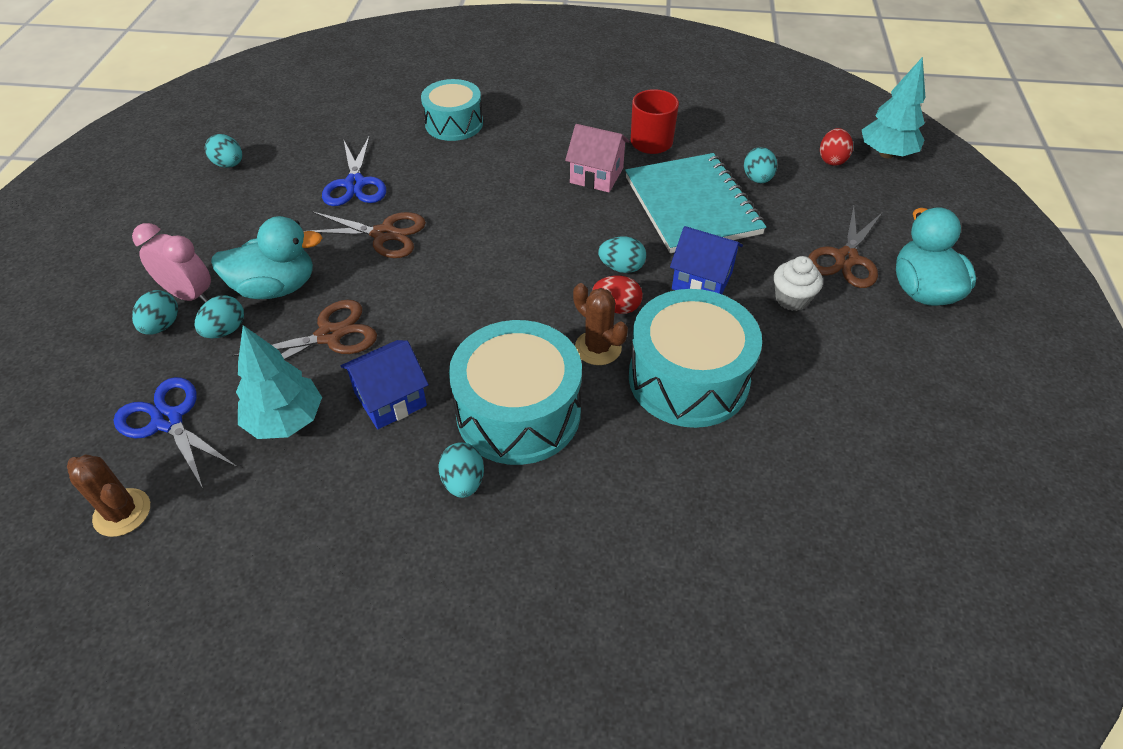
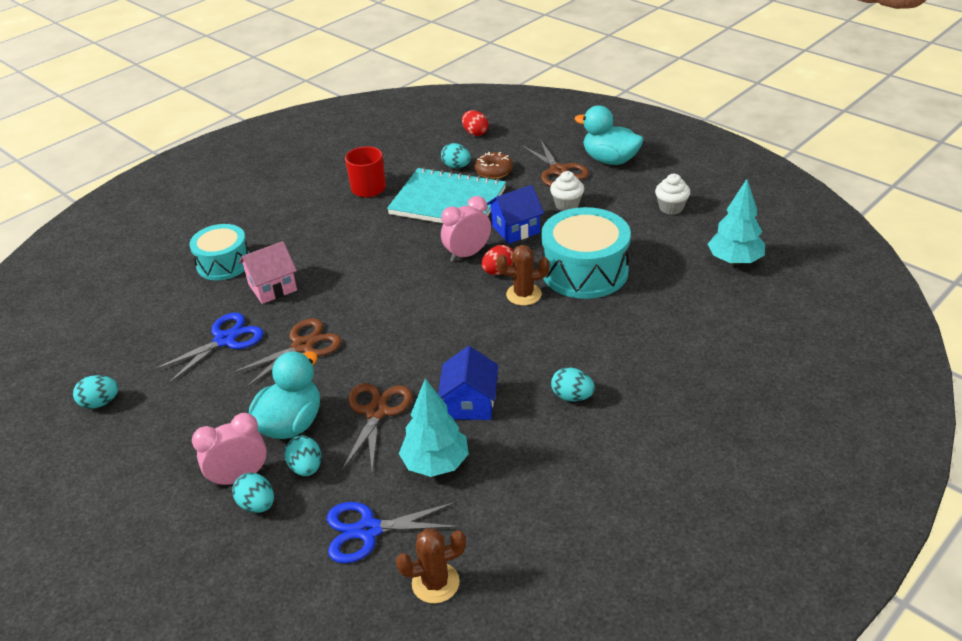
camera: 50 degrees left, 10 degrees down
blue scissors [322,135,386,206] -> blue scissors turned 75 degrees counterclockwise [154,312,264,383]
turquoise drum [449,320,582,465] -> none
pink house [565,124,630,192] -> pink house moved to [239,241,297,304]
turquoise egg [598,237,646,273] -> pink clock [441,196,491,262]
turquoise tree [862,57,925,158] -> turquoise tree moved to [708,179,765,265]
none -> brown donut [474,152,513,179]
none -> white cupcake [655,174,690,215]

